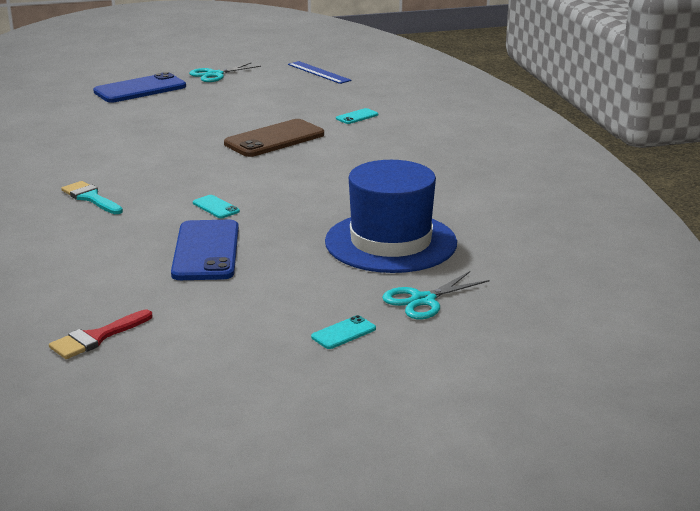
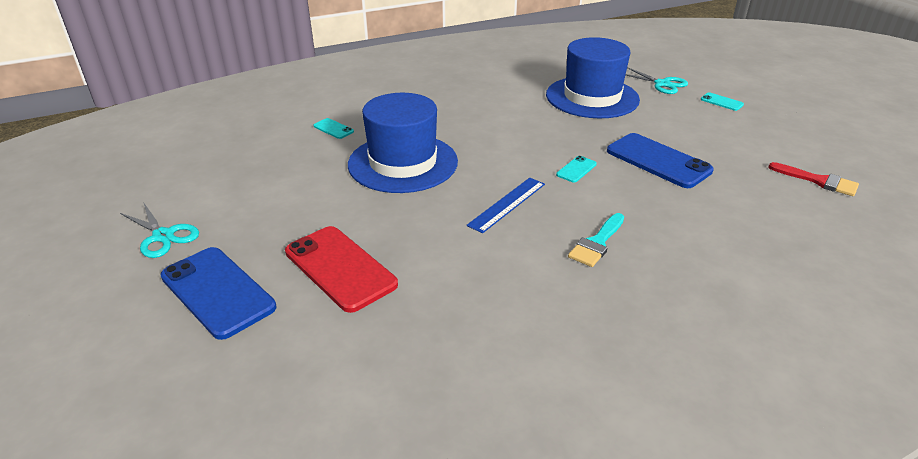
camera: 100 degrees left, 10 degrees up
blue phone [171,220,239,280] -> blue phone turned 60 degrees clockwise [607,133,714,188]
brown phone [224,119,324,157] -> blue hat [348,93,458,193]
blue ruler [288,61,351,84] -> blue ruler moved to [467,178,545,233]
none -> red phone [285,226,398,313]

